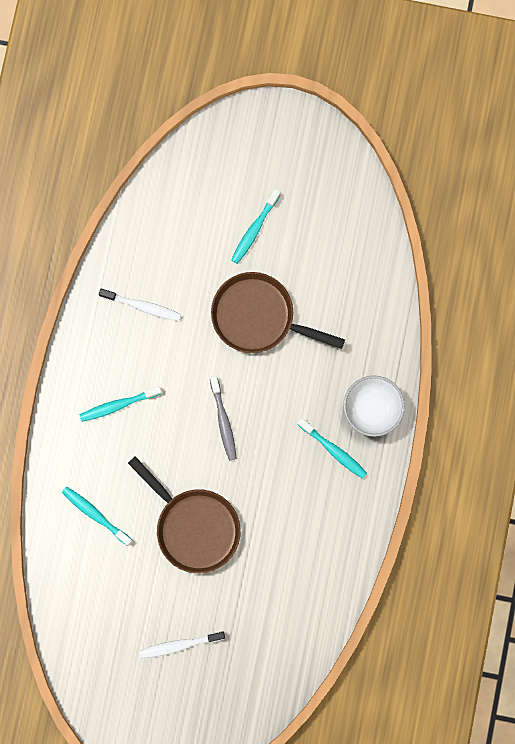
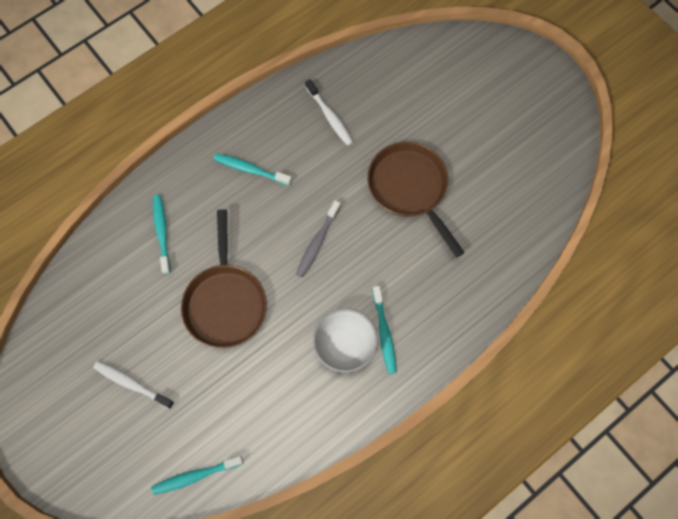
camera: 40 degrees right, 10 degrees down
turquoise toothbrush [231,189,281,264] -> turquoise toothbrush moved to [151,456,243,495]
white bowl [343,375,405,437] -> white bowl moved to [313,308,378,372]

